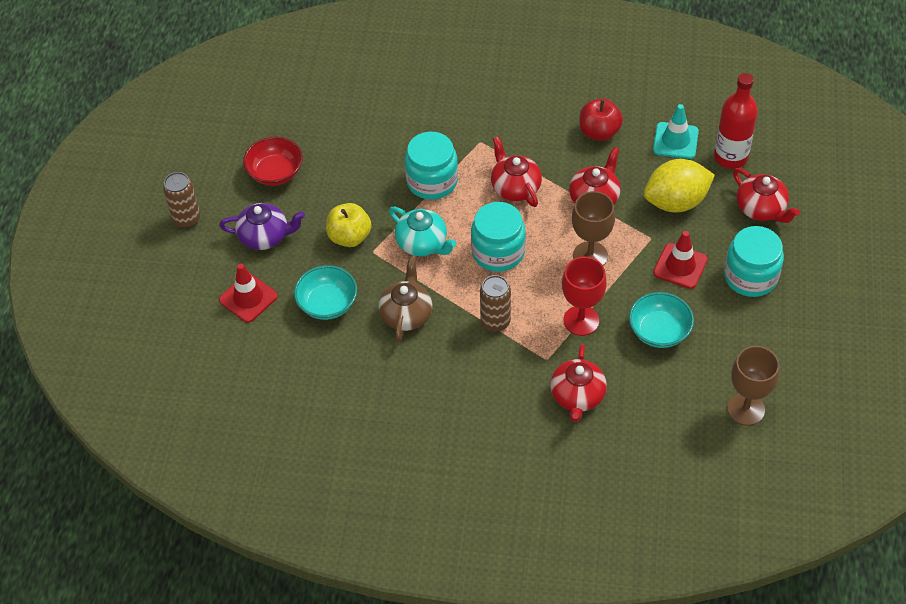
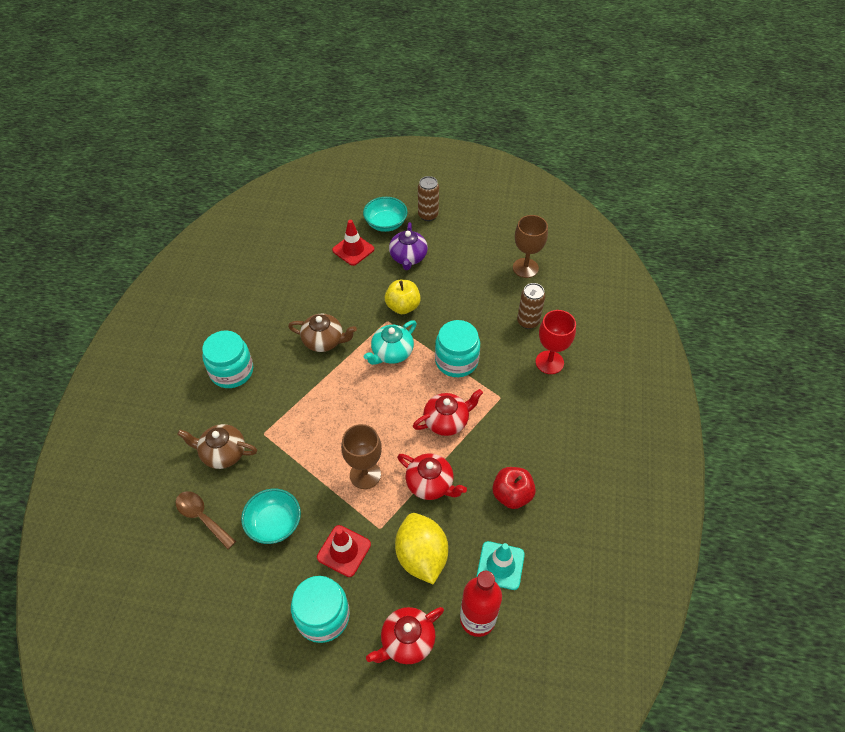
camera: 90 degrees right, 0 degrees up
red bowl [243,137,303,186] -> none
turquoise bowl [294,265,357,320] -> turquoise bowl moved to [363,197,408,232]
turquoise jar [471,202,526,272] -> turquoise jar moved to [202,330,253,388]
brown can [480,275,511,332] -> brown can moved to [517,283,545,329]
red teapot [550,344,607,422] -> brown teapot [177,424,257,469]
red goblet [562,257,607,336] -> red goblet moved to [536,310,576,374]
brown goblet [727,346,779,426] -> brown goblet moved to [513,215,548,278]
none -> brown spoon [176,491,236,549]

